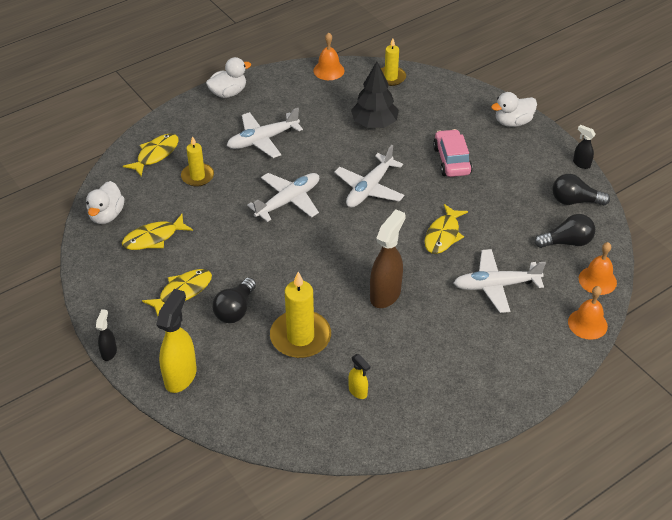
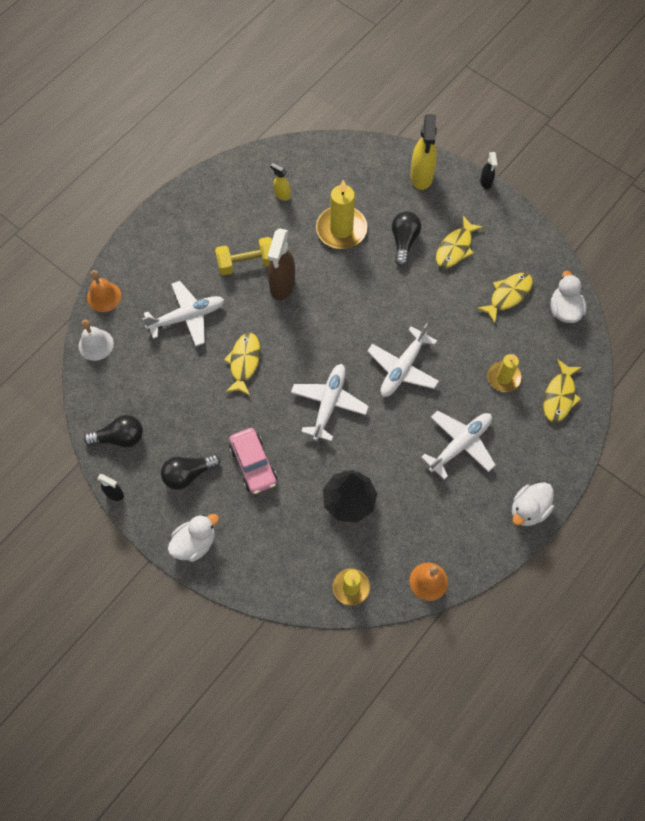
camera: 165 degrees right, 20 degrees up
black light bulb [534,214,595,248] -> black light bulb moved to [161,454,221,490]
orange bell [579,242,617,295] -> white bell [79,320,114,361]
none -> yellow dumbbell [215,237,272,276]

